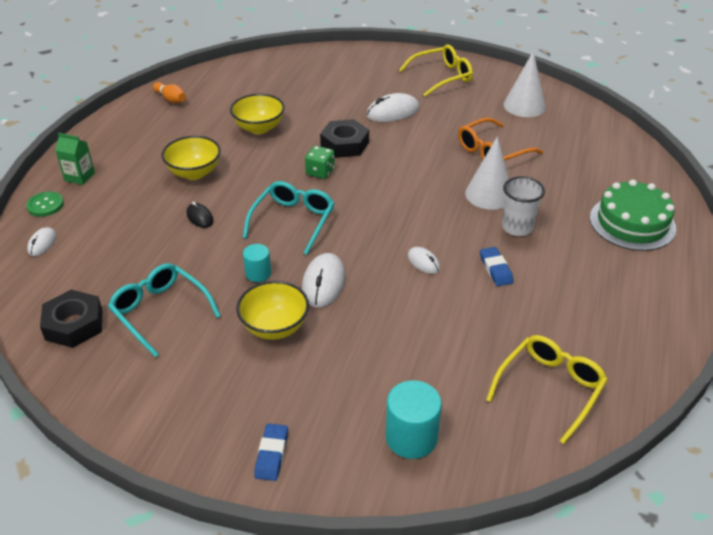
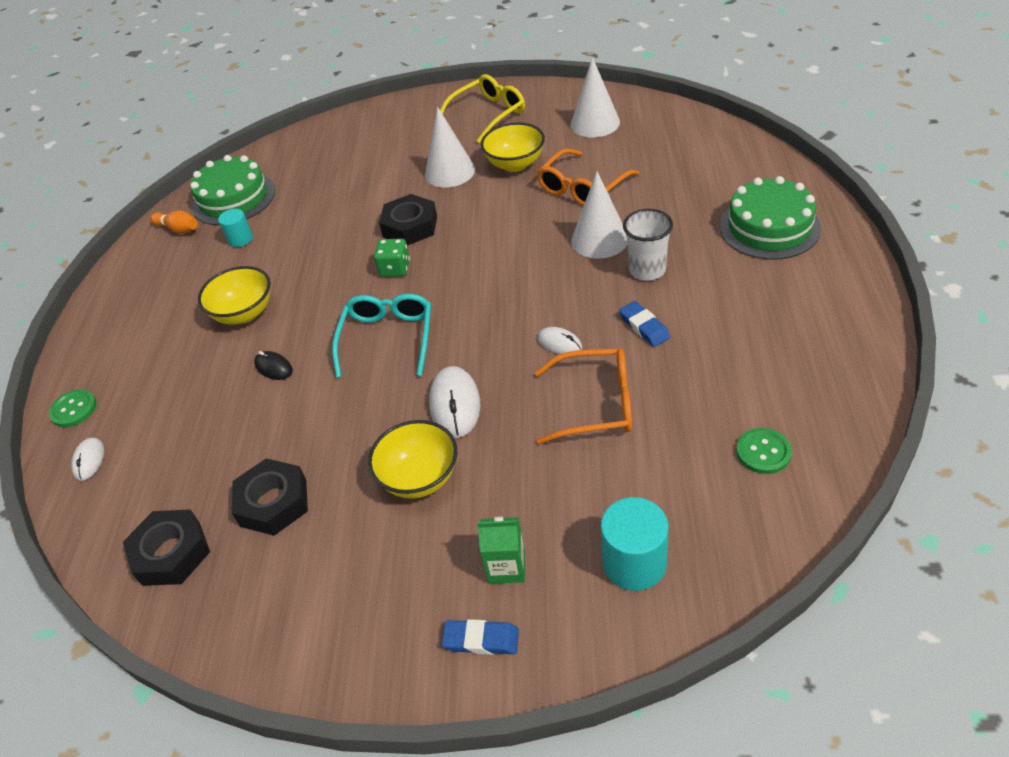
camera: 10 degrees left, 5 degrees up
green carton [55,133,95,185] -> green carton moved to [477,516,525,584]
turquoise glasses [108,263,221,358] -> black nut [232,459,308,536]
yellow bowl [230,94,285,134] -> yellow bowl moved to [481,122,545,172]
turquoise cylinder [243,244,271,282] -> turquoise cylinder moved to [218,209,253,247]
blue eraser [254,424,288,481] -> blue eraser turned 75 degrees counterclockwise [442,619,519,655]
white mouse [366,93,419,122] -> white cone [425,107,475,188]
yellow glasses [486,335,608,444] -> green button [736,428,792,474]
none -> green cake [190,155,275,225]
none -> orange glasses [535,348,632,444]

